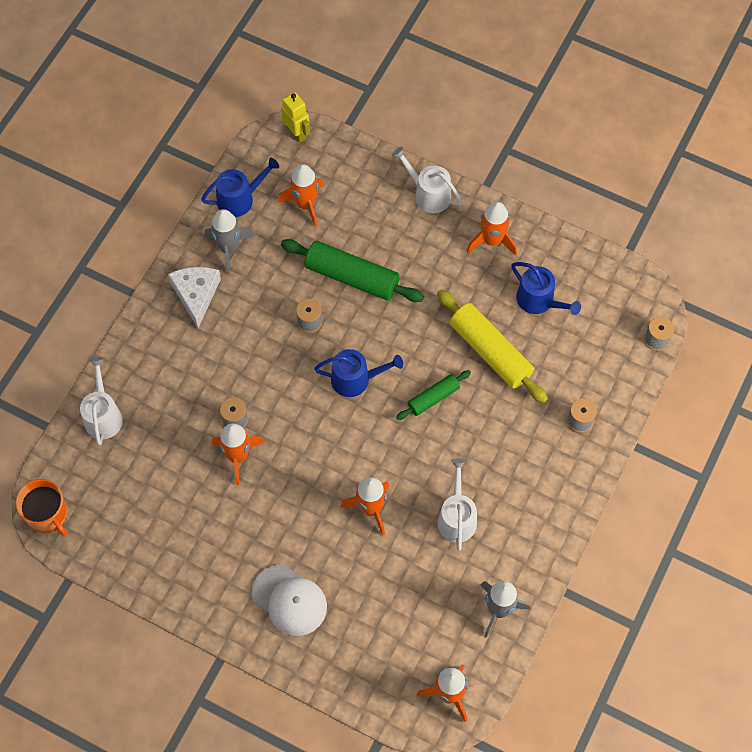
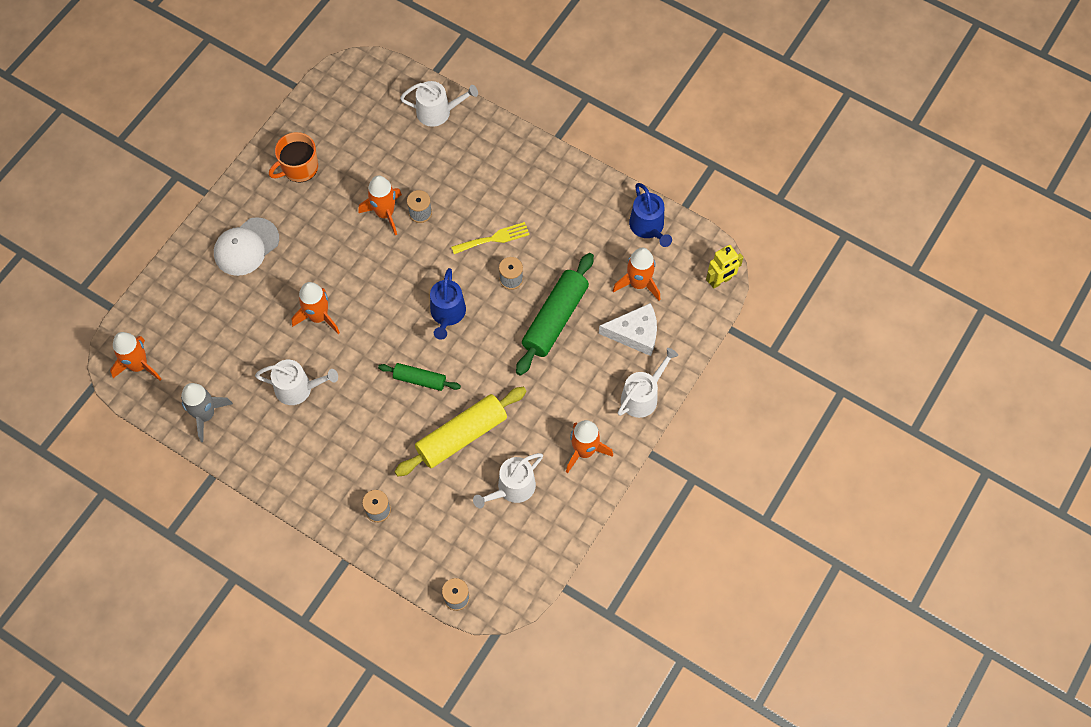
camera: 95 degrees right, 0 degrees up
orange mug [16,479,67,537] -> orange mug moved to [269,132,318,182]
white cheese [168,267,221,328] -> white cheese moved to [599,303,657,356]
grey rocket [204,209,254,274] -> none
green rolling pin [396,370,471,420] -> green rolling pin turned 45 degrees counterclockwise [378,363,461,391]
blue watering can [511,262,581,315] -> white watering can [473,453,543,508]
none -> yellow fork [451,222,530,254]

